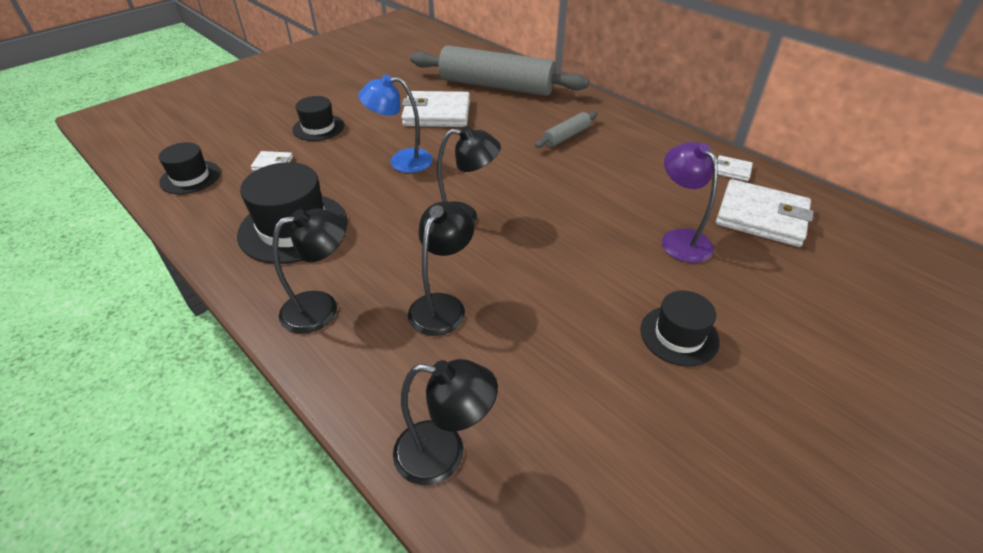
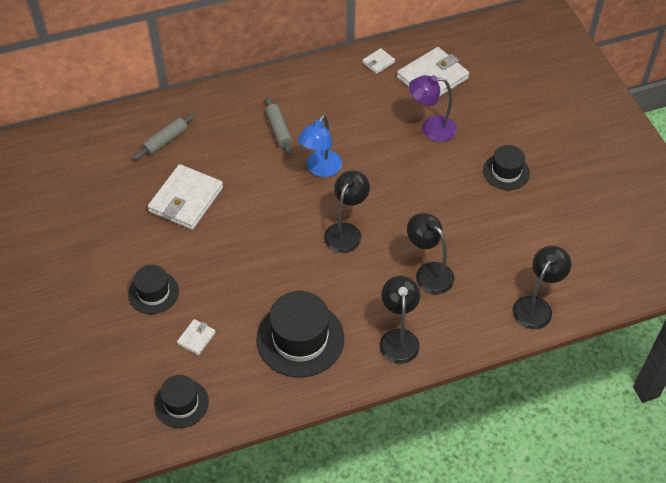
camera: 65 degrees left, 10 degrees up
blue lamp [358,75,433,173] -> blue lamp moved to [298,115,342,177]
grey rolling pin [410,45,589,96] -> grey rolling pin [133,114,195,160], size x0.44

